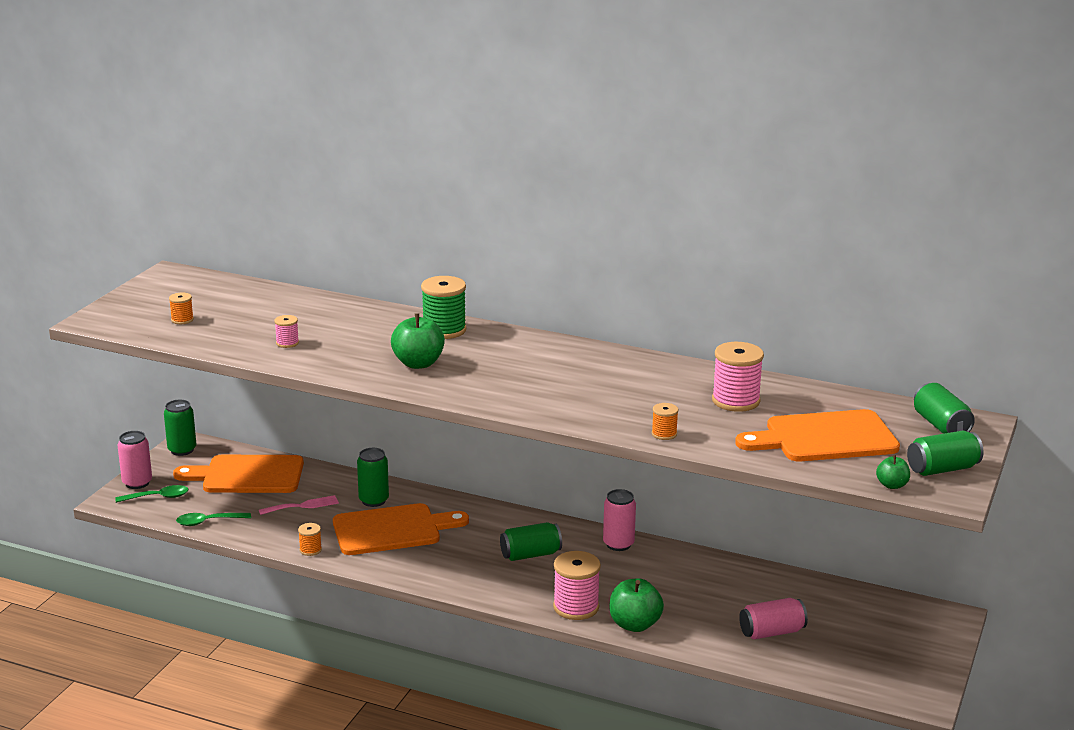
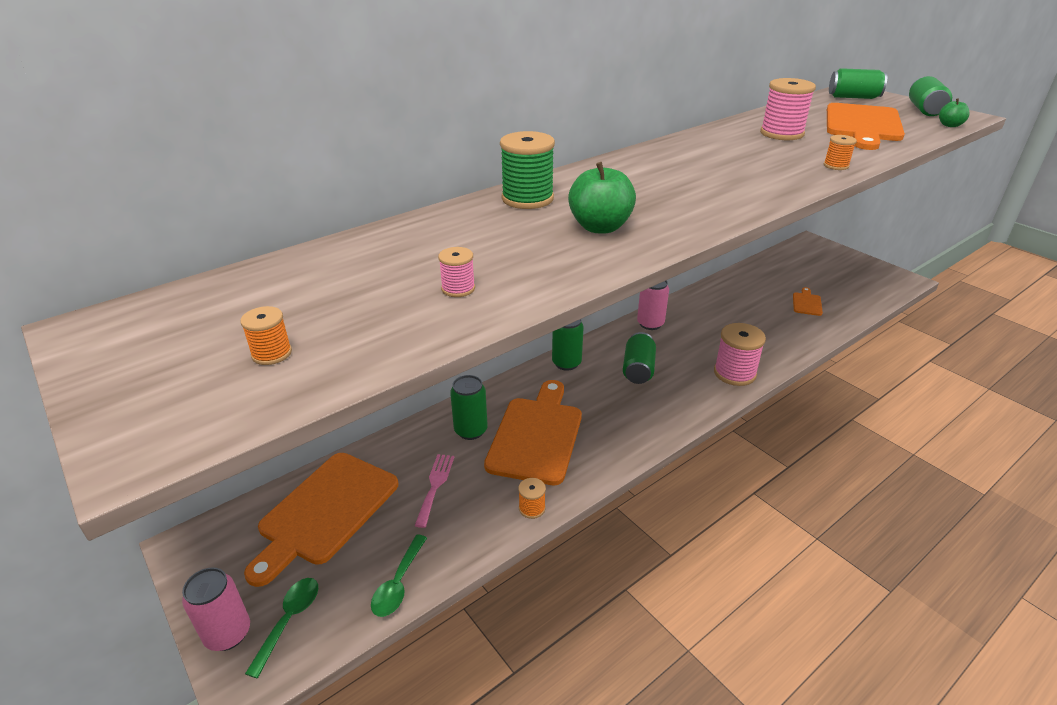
camera: 60 degrees left, 10 degrees up
green can [164,400,196,456] -> green can moved to [552,319,584,371]
green apple [609,578,664,632] -> none
pink can [739,598,808,640] -> orange cutting board [793,287,823,316]

